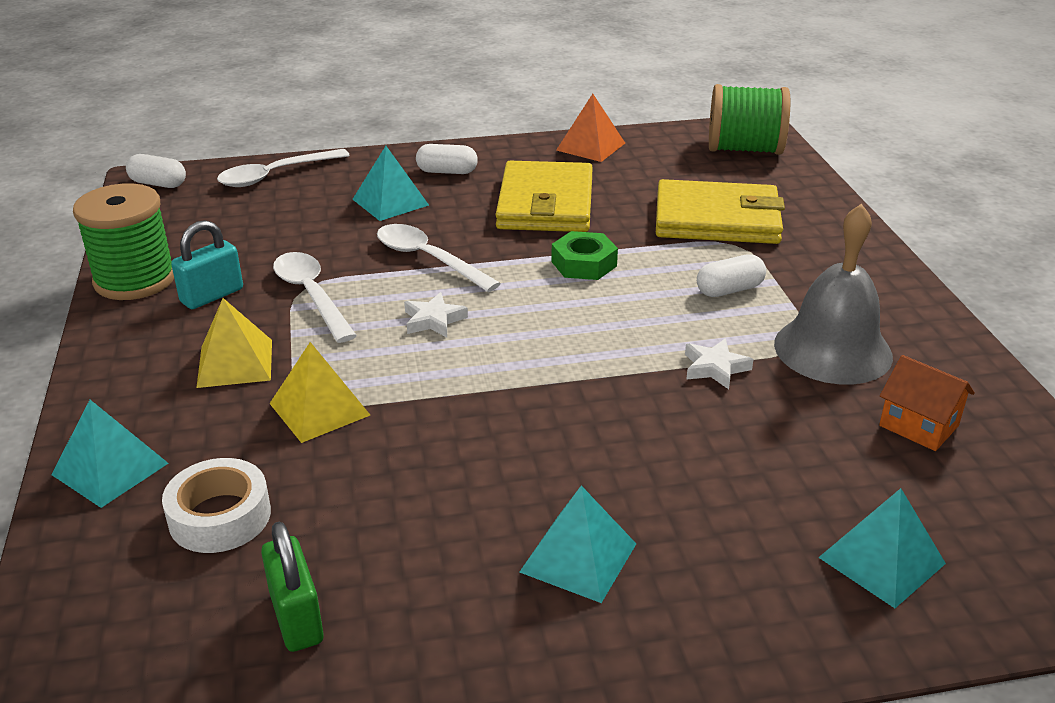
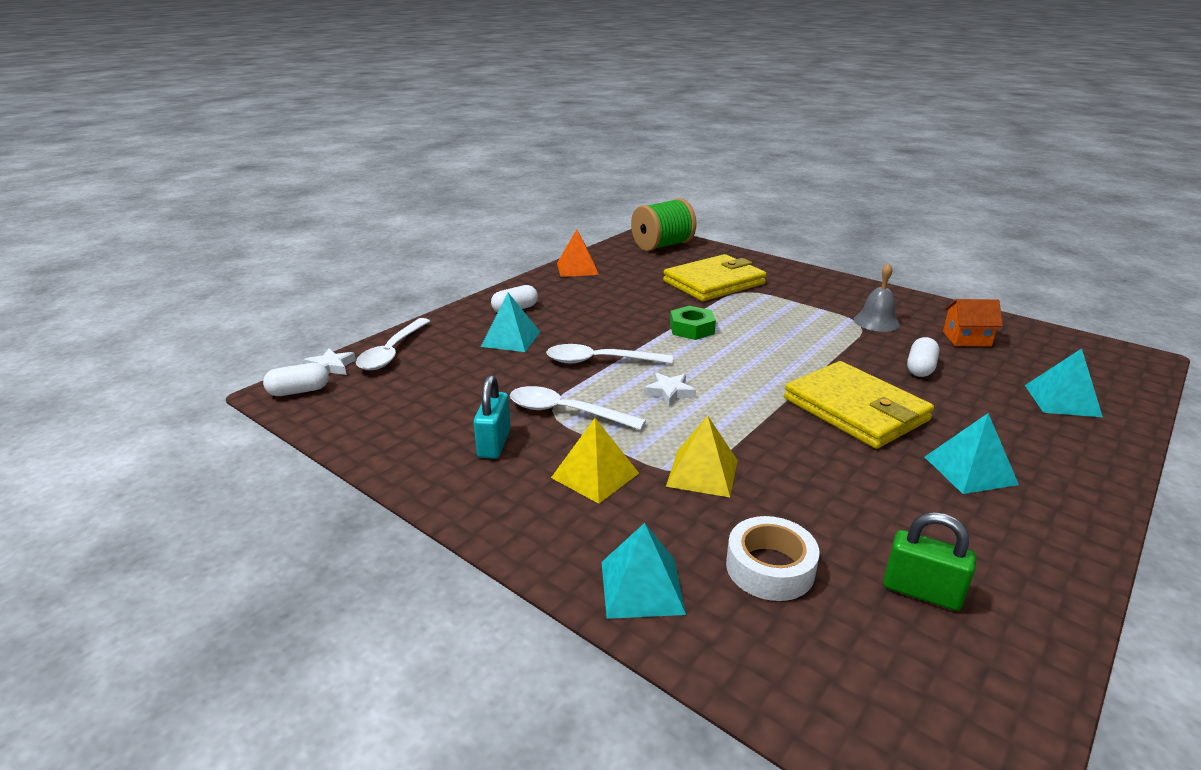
camera: 40 degrees left, 5 degrees down
green spool [73,183,174,300] -> none
yellow wallet [496,161,593,232] -> yellow wallet moved to [784,361,934,449]
white star [685,339,754,389] -> white star moved to [304,348,356,375]
white capsule [697,254,766,297] -> white capsule moved to [907,337,939,377]
grey bell [774,204,893,384] -> grey bell [854,263,900,332], size x0.60

